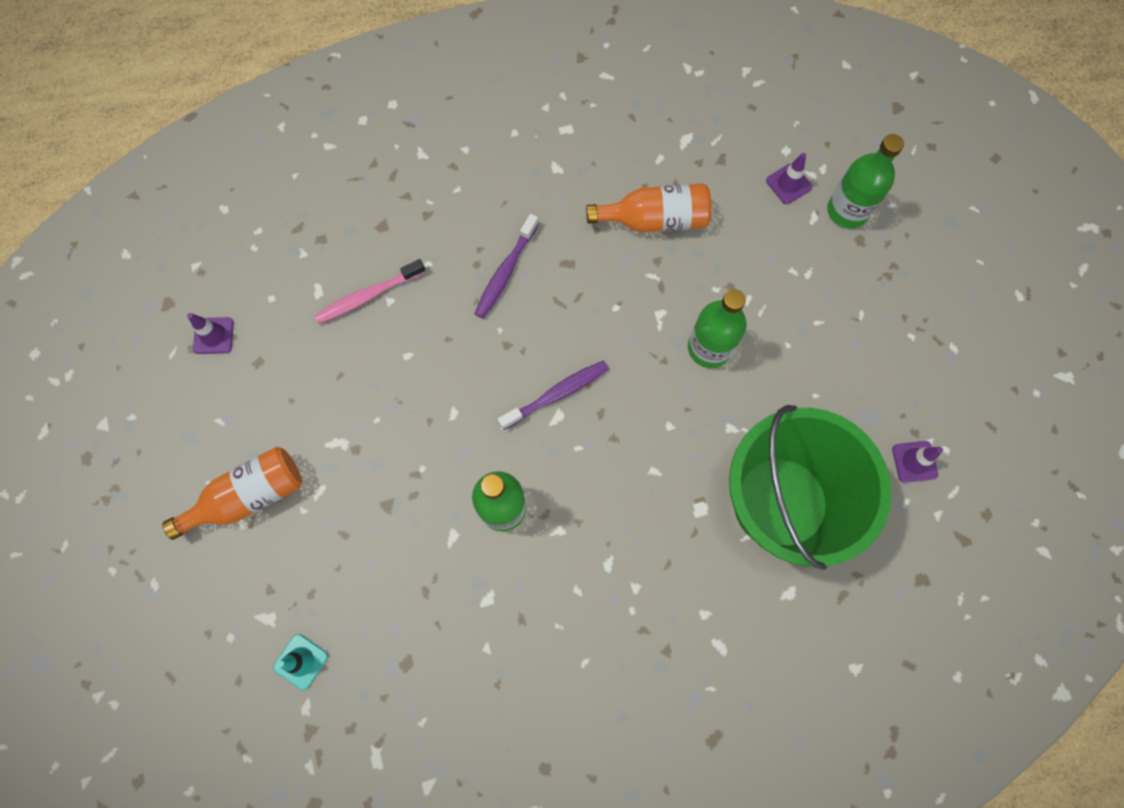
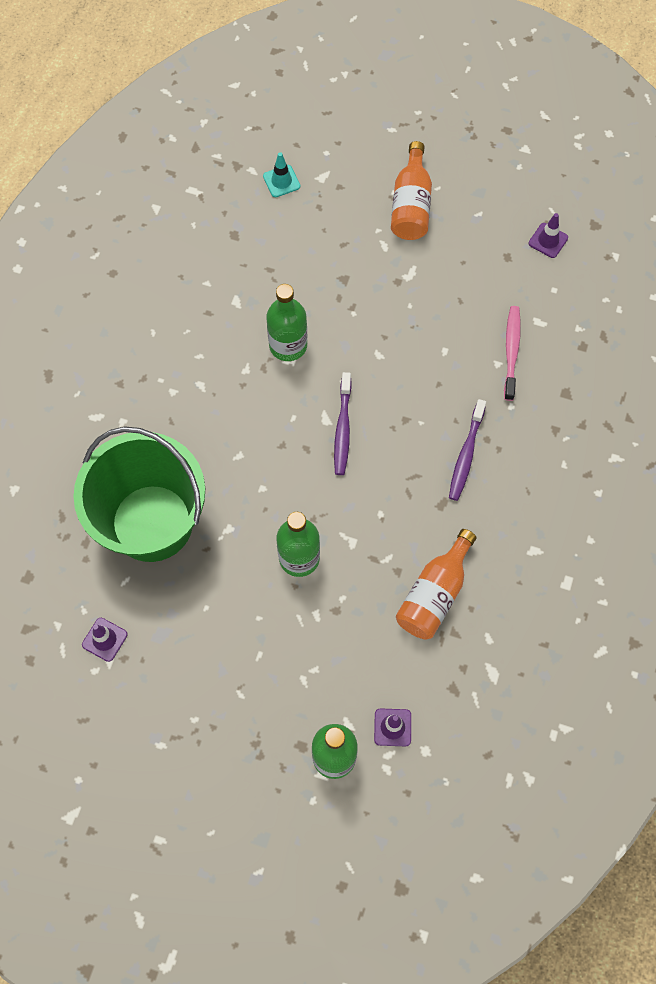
camera: 125 degrees right, 5 degrees down
purple toothbrush [474,214,539,318] -> purple toothbrush turned 135 degrees counterclockwise [449,399,486,501]

